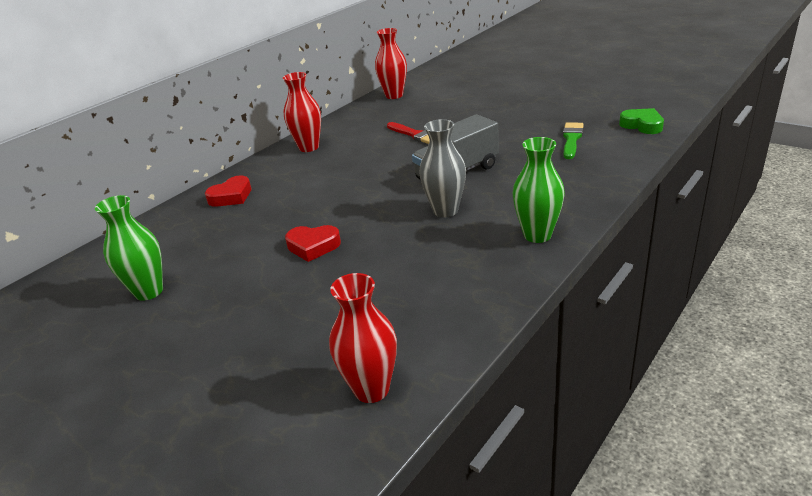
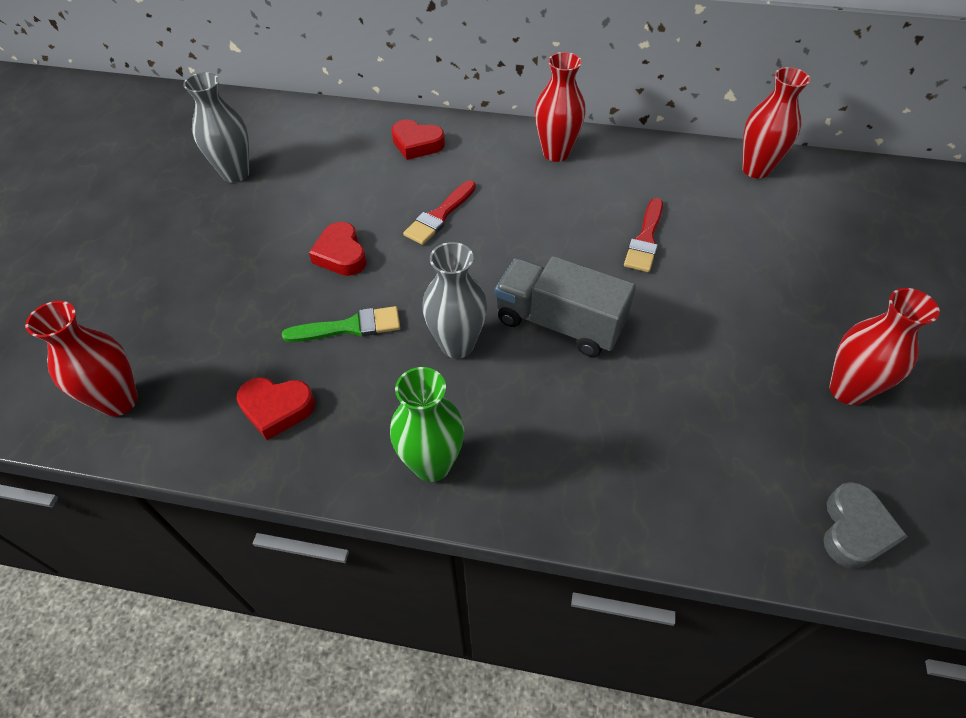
camera: 60 degrees right, 20 degrees up
green vase [95,195,163,301] -> grey vase [183,72,249,183]
green brush [563,122,584,159] -> green brush moved to [282,306,400,342]
green heart [619,108,664,134] -> grey heart [823,482,908,569]
none -> red heart [236,377,315,440]
none -> red brush [403,180,476,245]
none -> red vase [829,288,940,405]

